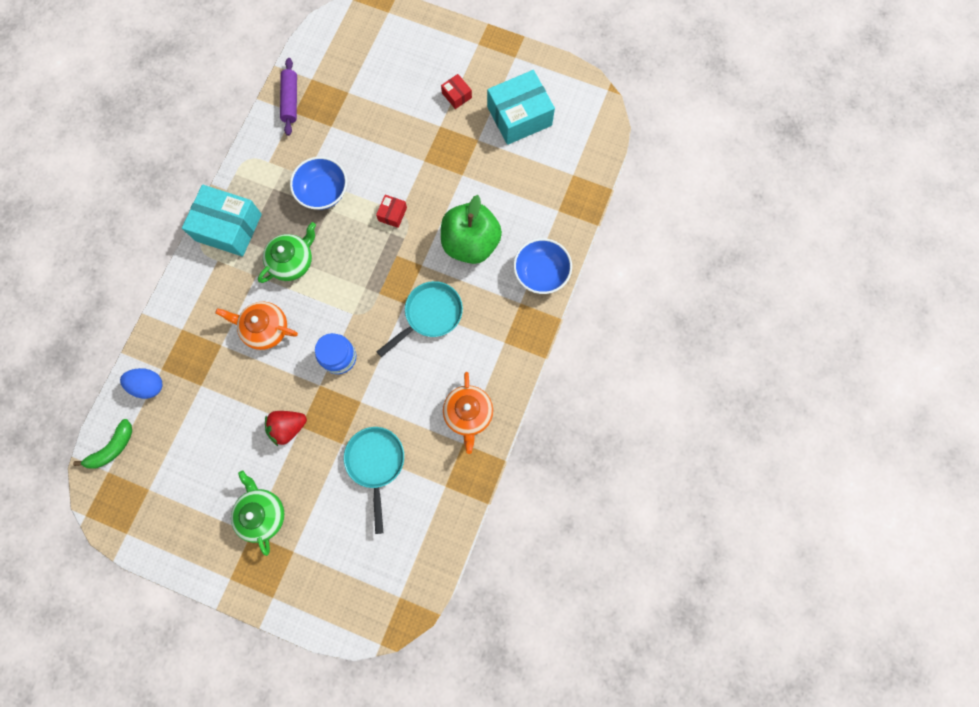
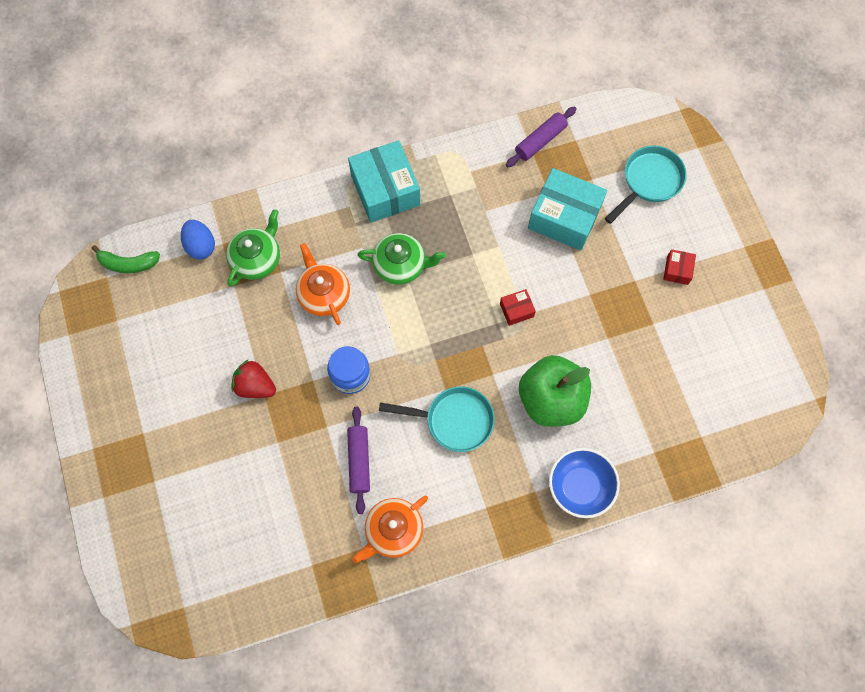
camera: 50 degrees right, 5 degrees down
green teapot [231,471,284,556] -> green teapot moved to [226,209,280,287]
blue bowl [290,157,347,210] -> none
turquoise pan [344,427,404,534] -> turquoise pan moved to [605,146,687,224]
turquoise box [487,70,555,145] -> turquoise box moved to [528,168,607,251]
none -> purple rolling pin [347,407,370,514]

